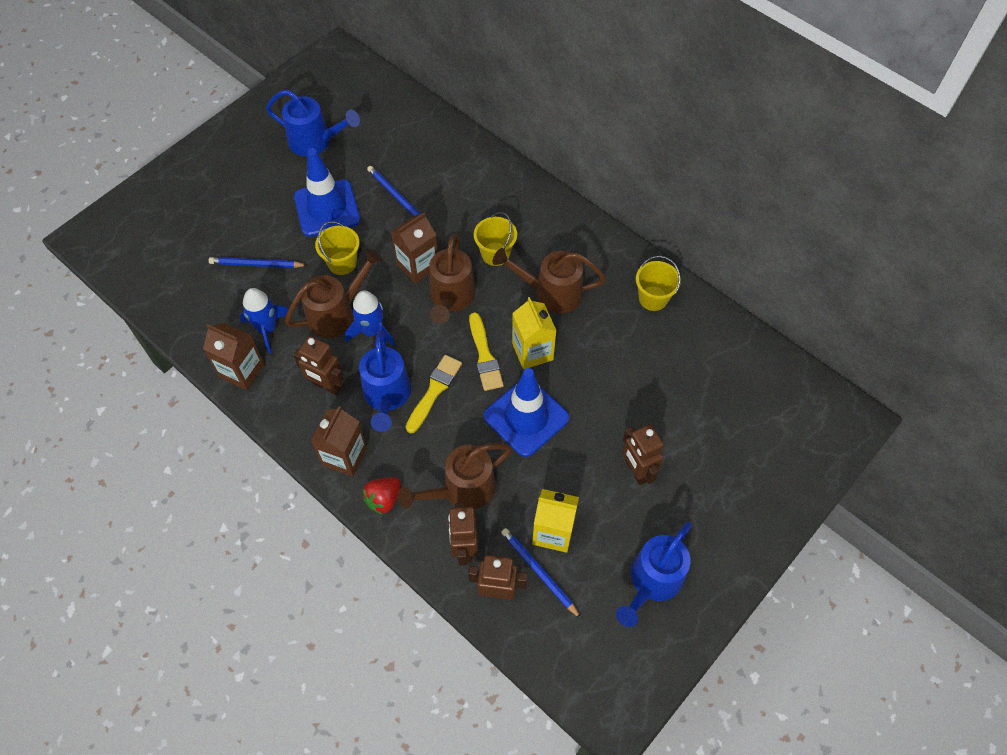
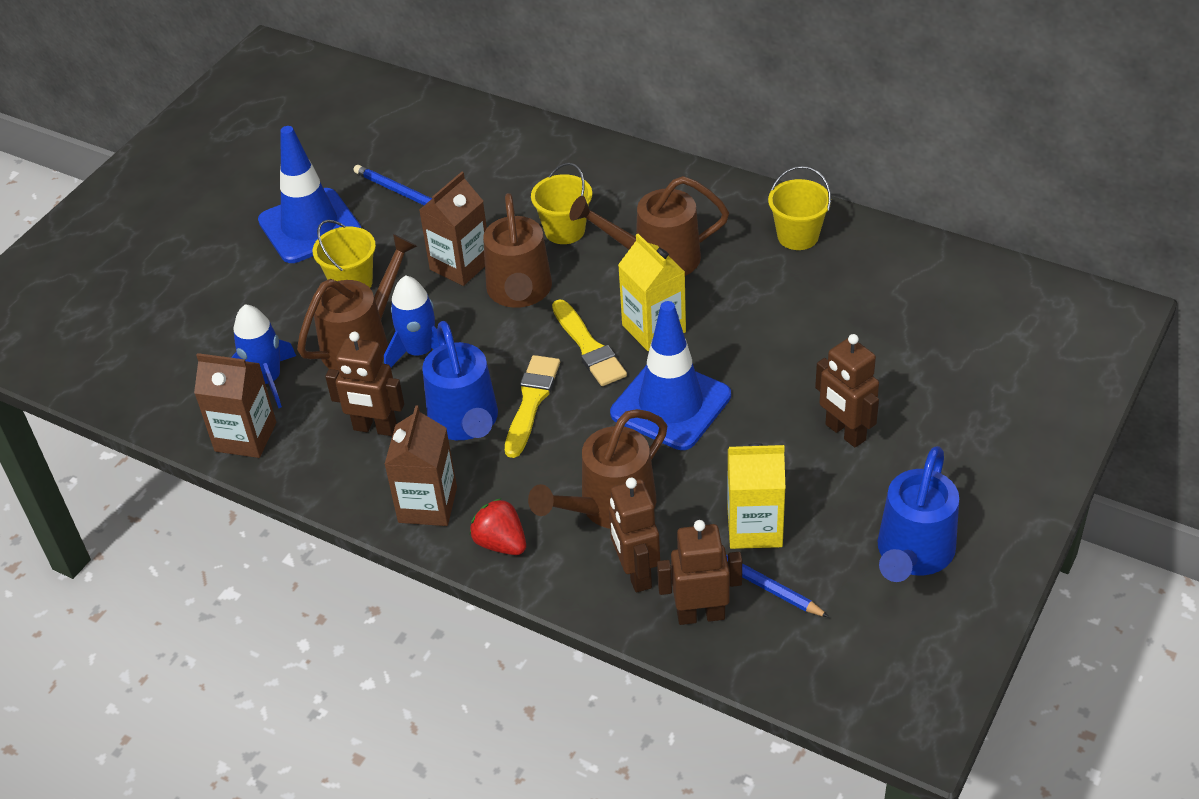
camera: 10 degrees left, 15 degrees down
blue pencil [209,257,307,268] -> none
blue watering can [266,90,360,156] -> none
red strawberry [362,477,401,515] -> red strawberry turned 105 degrees clockwise [470,498,526,555]

